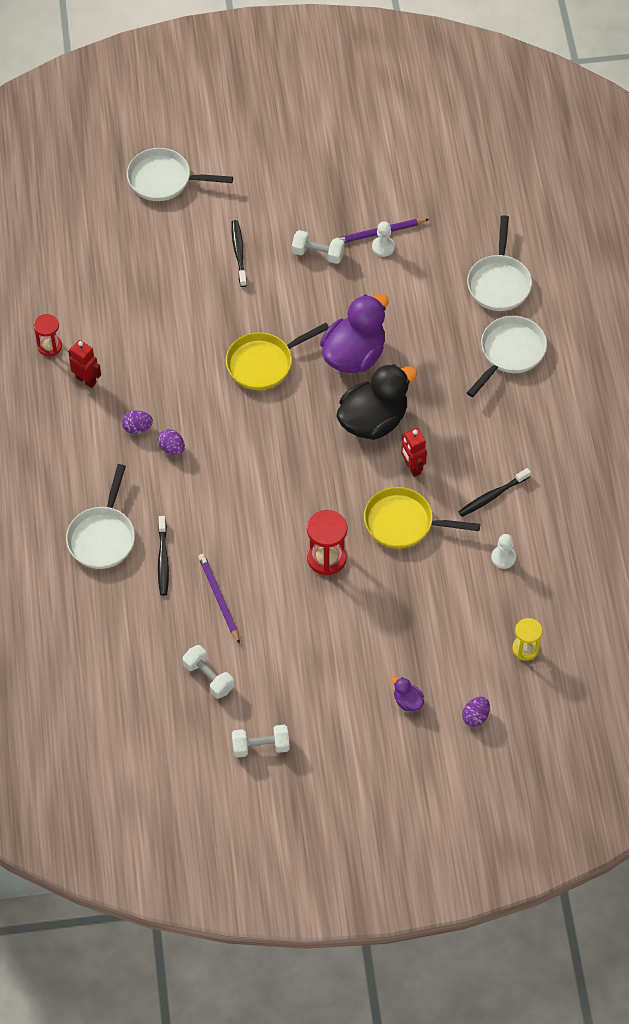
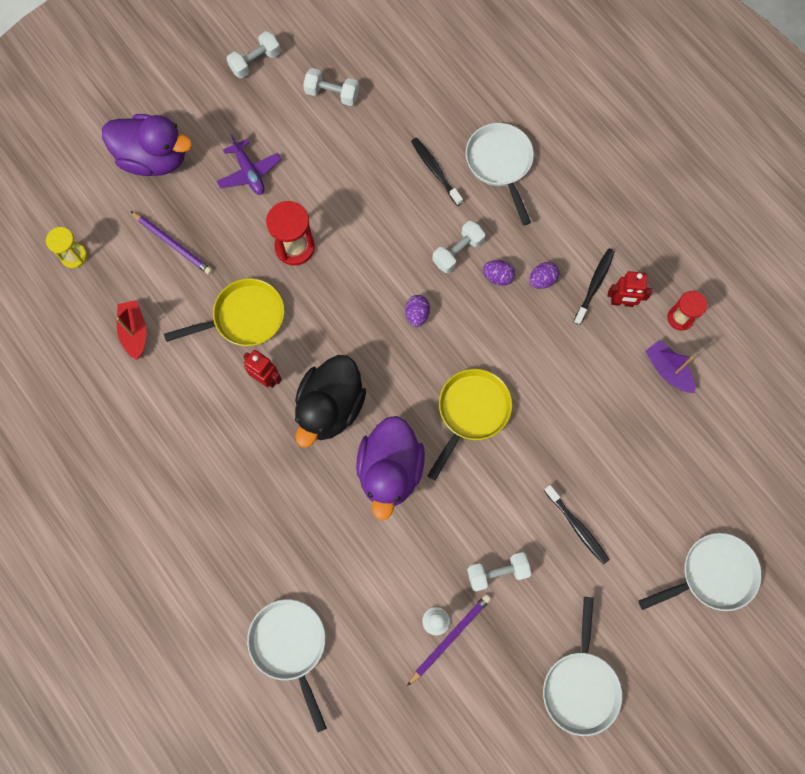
camera: 150 degrees right, 15 degrees up
purple pencil [198,554,240,644] -> purple pencil moved to [130,211,213,275]
purple duck [392,676,424,711] -> purple duck [102,114,192,176], size x2.40
black toothbrush [458,468,531,517] -> black toothbrush moved to [574,249,615,325]
purple egg [462,697,490,727] -> purple egg moved to [405,295,430,327]
white pan [467,316,547,397] -> white pan moved to [543,597,622,736]
white pawn [491,534,516,569] -> red boat [116,300,146,360]
none -> purple plane [217,135,281,195]
none -> white dumbbell [432,221,485,273]
none -> purple boat [645,340,695,393]

